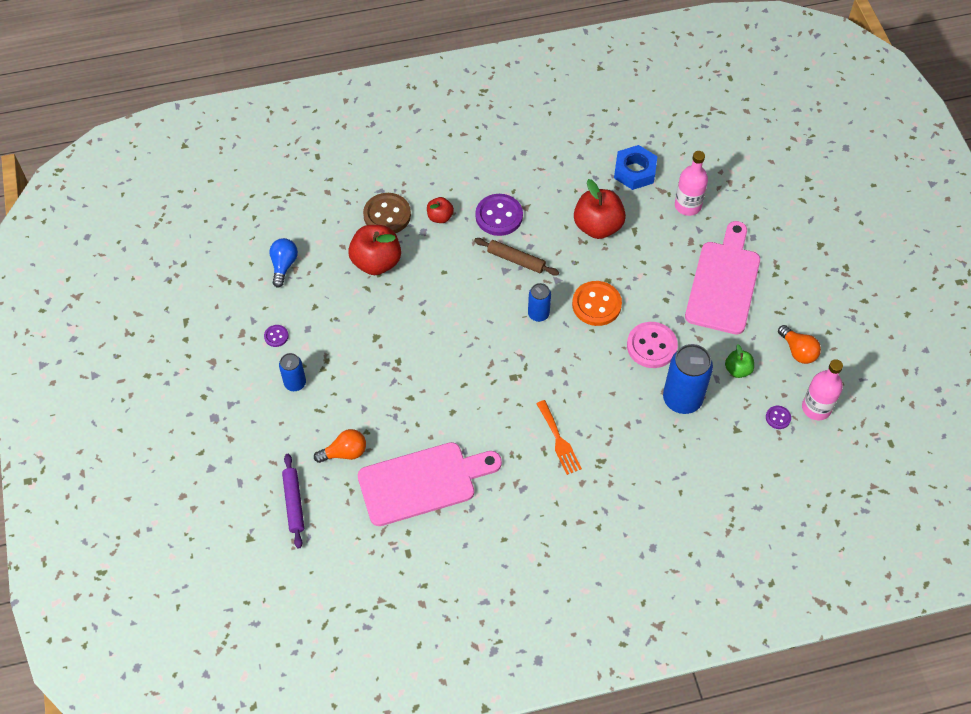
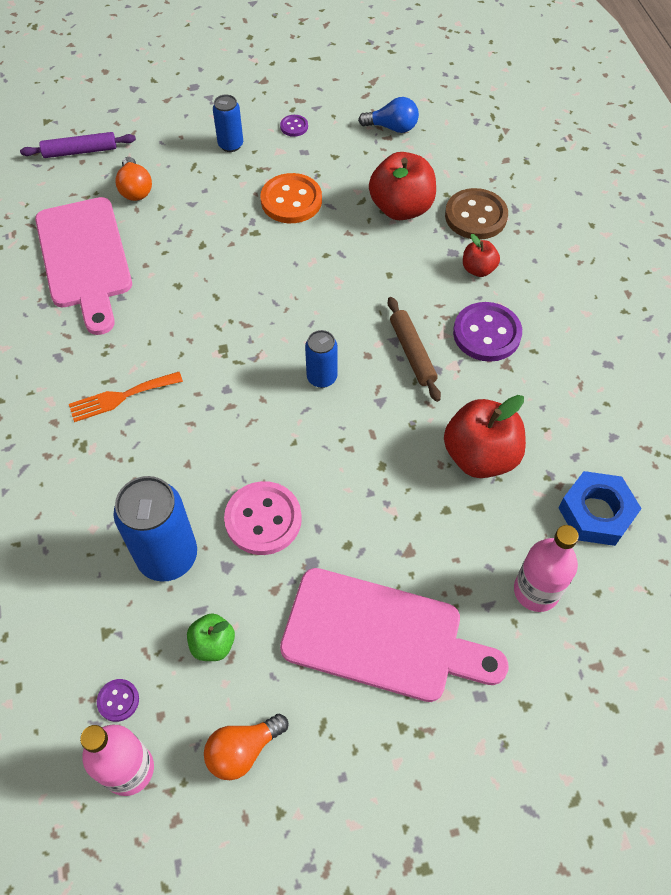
camera: 90 degrees right, 0 degrees up
brown rolling pin [474,238,559,276] -> brown rolling pin turned 45 degrees counterclockwise [388,297,441,402]
orange button [572,281,622,326] -> orange button moved to [261,173,322,223]

